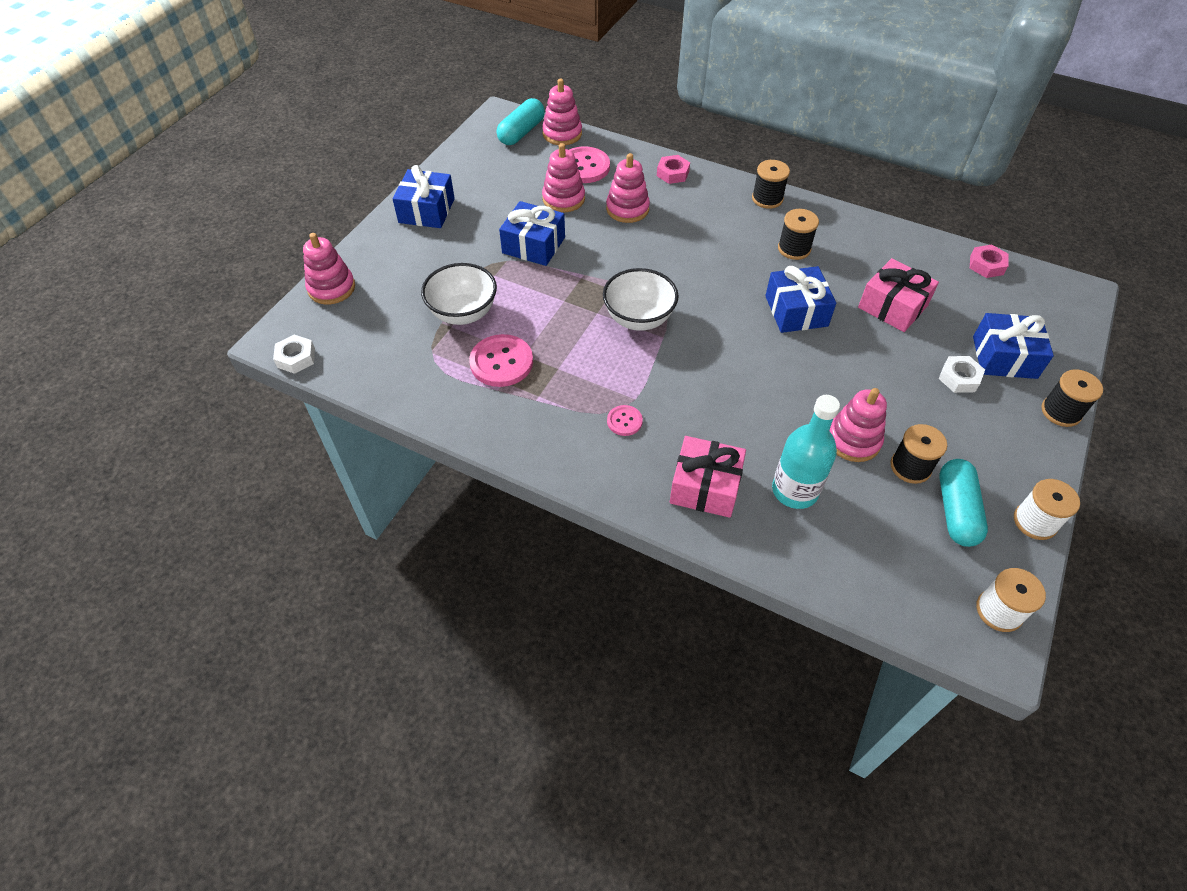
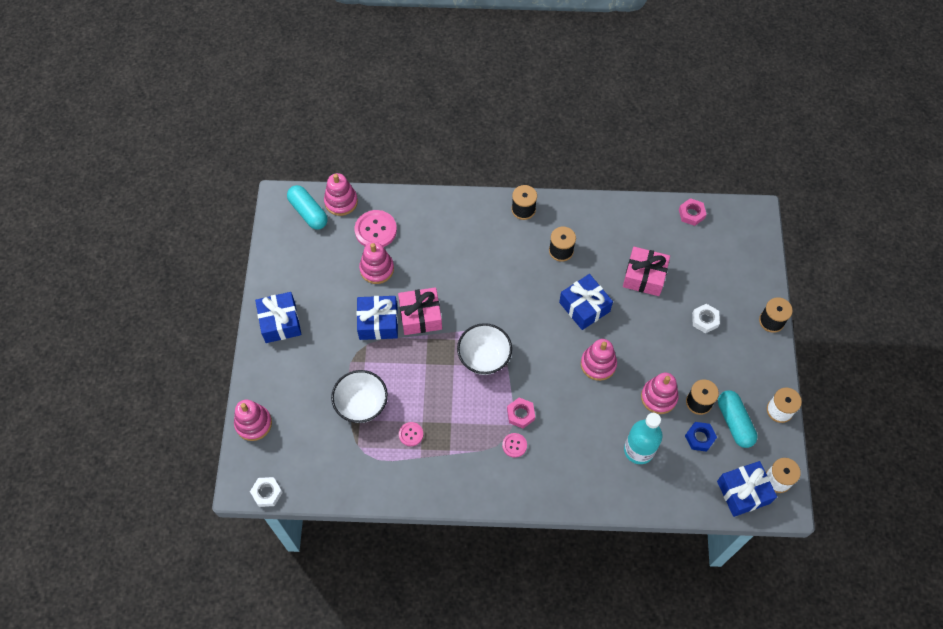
camera: 25 degrees left, 10 degrees up
pink button [469,334,533,387] -> pink button [399,422,423,446], size x0.53
turquoise capsule [497,98,545,145] -> turquoise capsule turned 45 degrees counterclockwise [287,185,328,229]
pink stacking toy [606,153,650,223] -> pink stacking toy moved to [581,339,617,381]
pink nut [657,155,690,184] -> pink nut moved to [507,398,535,429]
pink gift [670,436,746,518] -> pink gift moved to [398,287,442,335]
blue gift [973,313,1054,379] -> blue gift moved to [717,461,777,517]
none -> blue nut [685,422,717,452]

